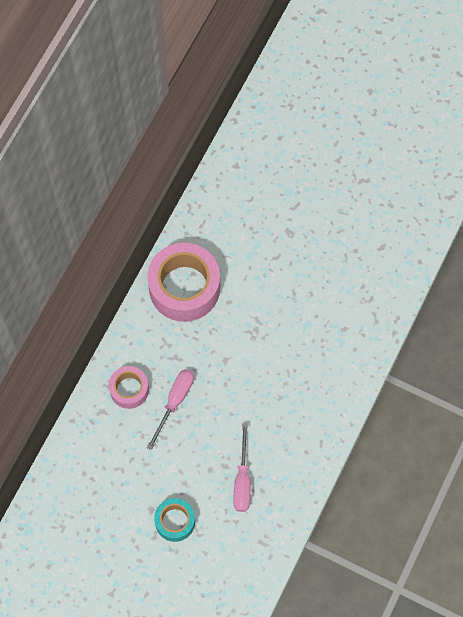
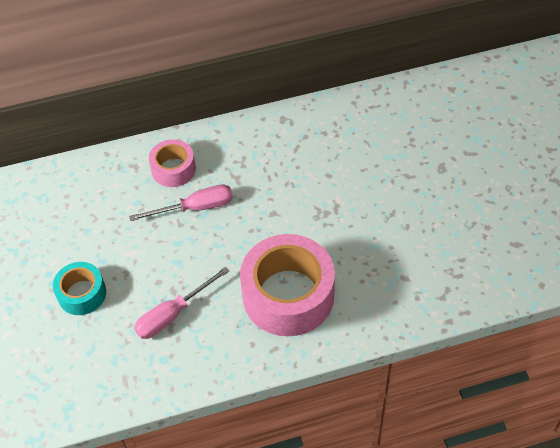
camera: 50 degrees right, 15 degrees down
pink tape [147,243,220,322] -> pink tape moved to [240,234,335,336]

